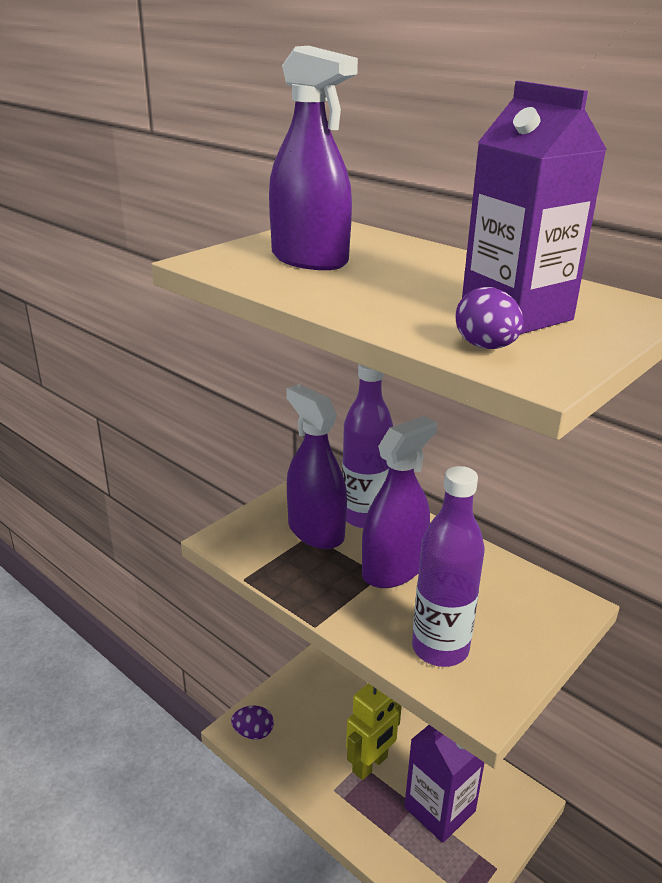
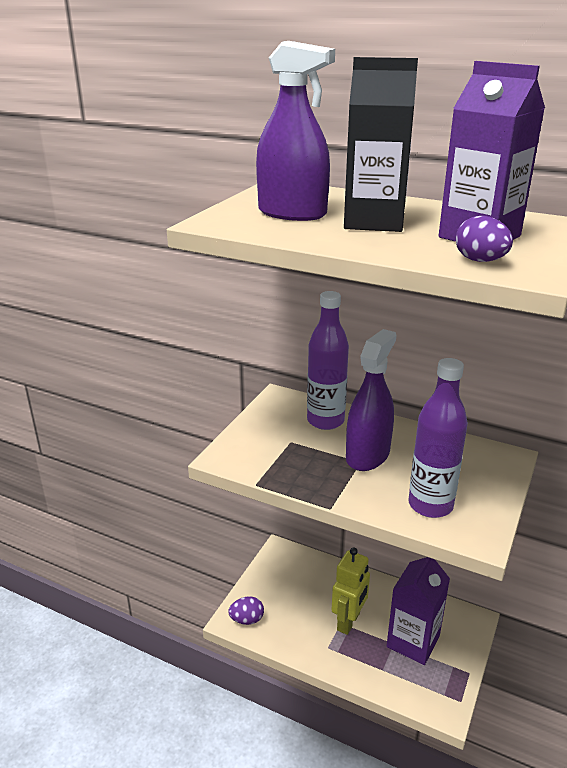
camera: 15 degrees left, 0 degrees up
purple spray bottle [286,384,347,549] -> none
none -> black carton [344,57,418,232]

